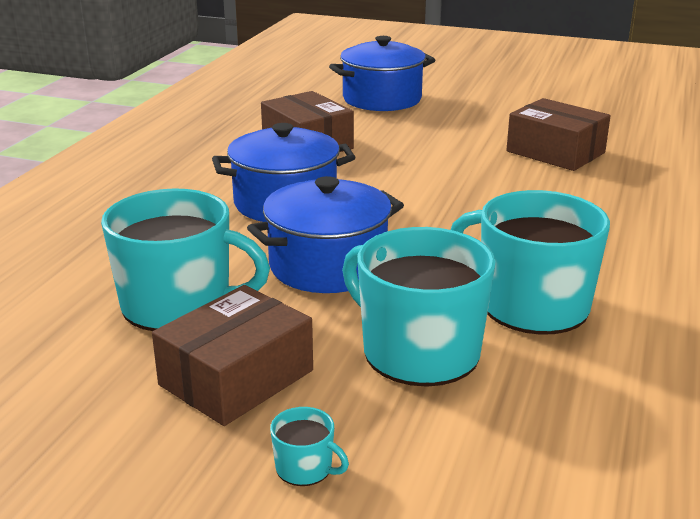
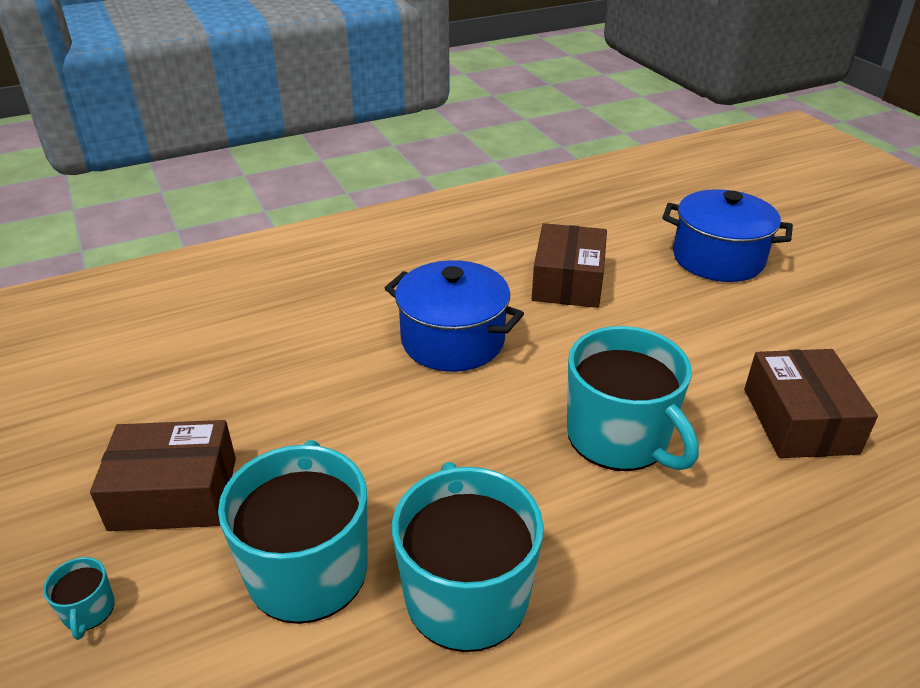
camera: 45 degrees right, 10 degrees up
turquoise mug [101,188,270,331] -> turquoise mug moved to [567,326,699,471]
blue pot [247,176,404,293] -> none

